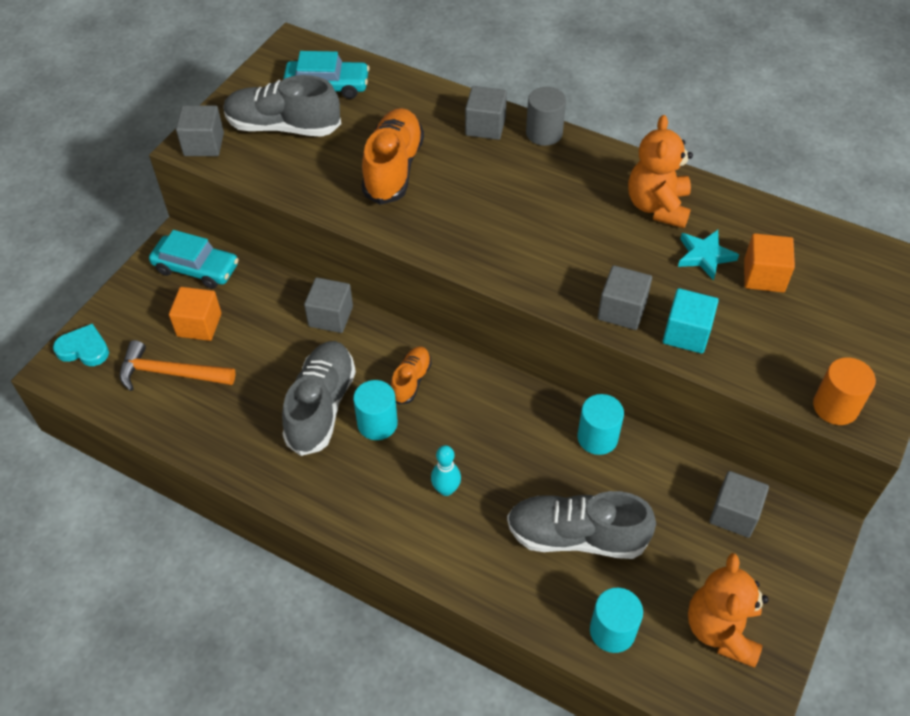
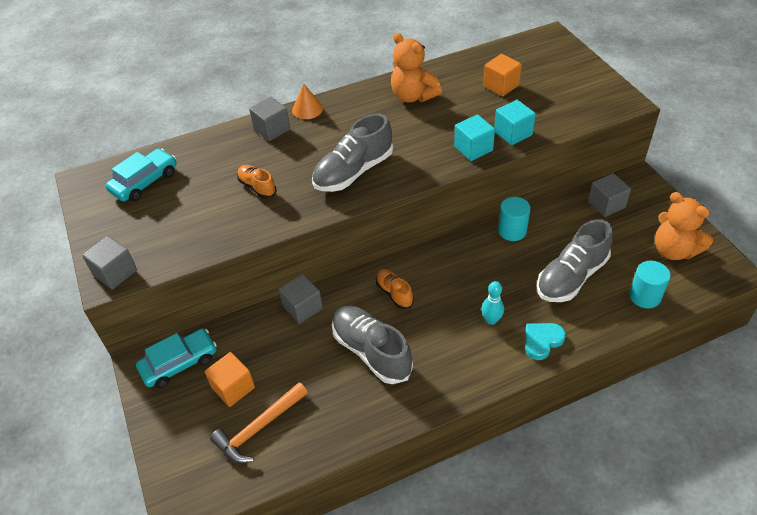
camera: 50 degrees left, 5 degrees down
turquoise heart [53,323,109,366] -> turquoise heart moved to [525,323,566,360]
grey shoe [224,75,341,137] -> grey shoe moved to [312,114,393,192]
turquoise cylinder [353,380,398,440] -> none
orange shoe [362,108,424,205] -> orange shoe [237,165,277,198], size x0.54
grey cylinder [526,87,566,146] -> orange cone [292,84,323,119]
grey cube [598,265,652,330] -> turquoise cube [454,115,495,161]
turquoise star [678,230,739,280] -> none
orange cylinder [813,357,876,425] -> none

